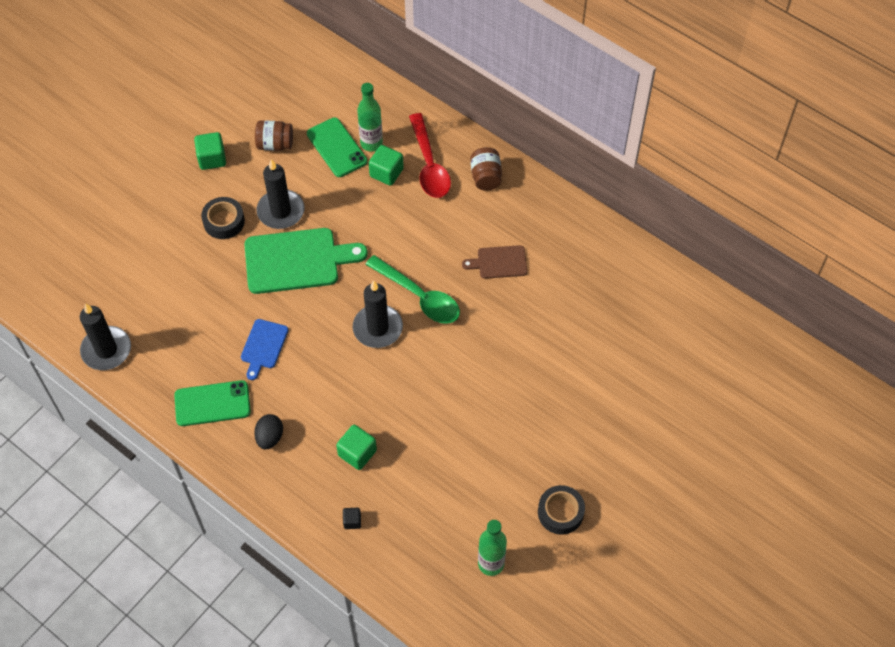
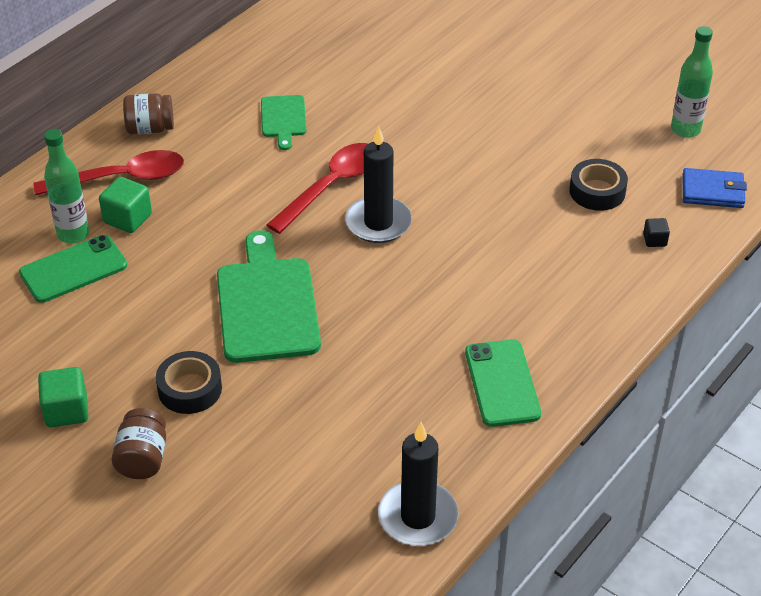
camera: 90 degrees left, 15 degrees down
blue cutting board [241,319,288,380] -> none
black egg [254,414,283,449] -> none
brown jar [255,120,293,151] -> brown jar moved to [112,408,166,479]
black candle [257,159,304,229] -> none
green cube [336,425,377,470] -> none
green spoon [365,255,460,324] -> red spoon [266,143,368,234]
brown cutting board [462,245,527,279] -> green cutting board [261,95,306,150]
black tape [538,485,585,535] -> black tape moved to [569,159,628,211]
none -> blue wallet [682,168,747,208]

